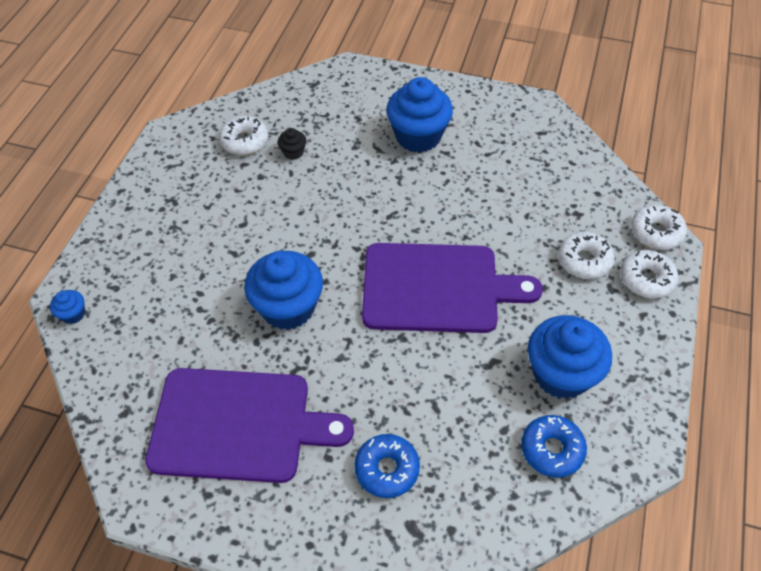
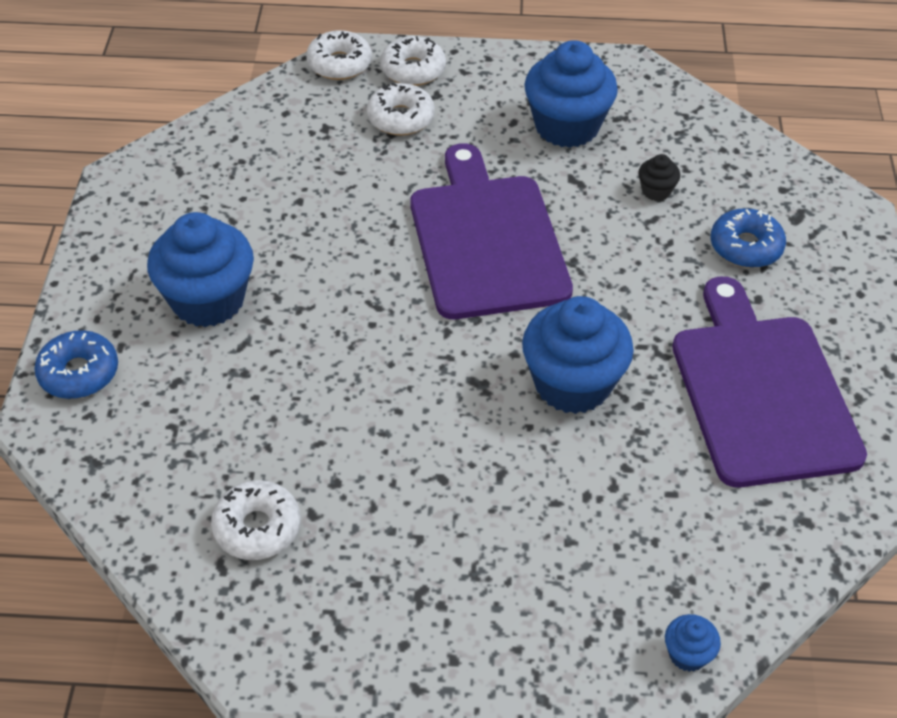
camera: 105 degrees left, 5 degrees down
black cupcake [278,128,306,160] -> black cupcake moved to [638,154,680,201]
blue donut [521,415,587,478] -> blue donut moved to [34,330,118,399]

